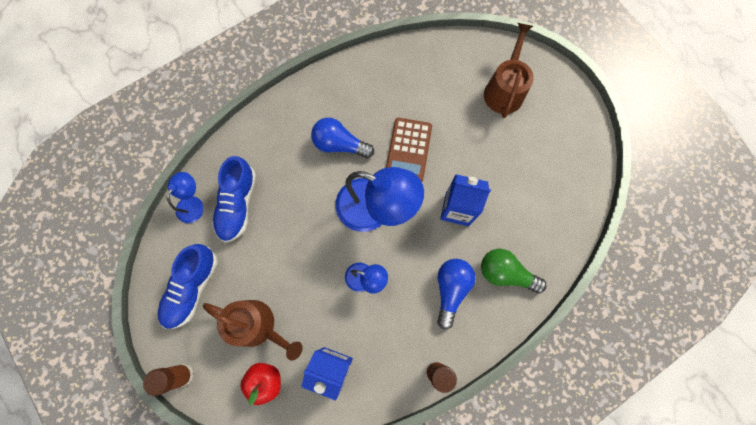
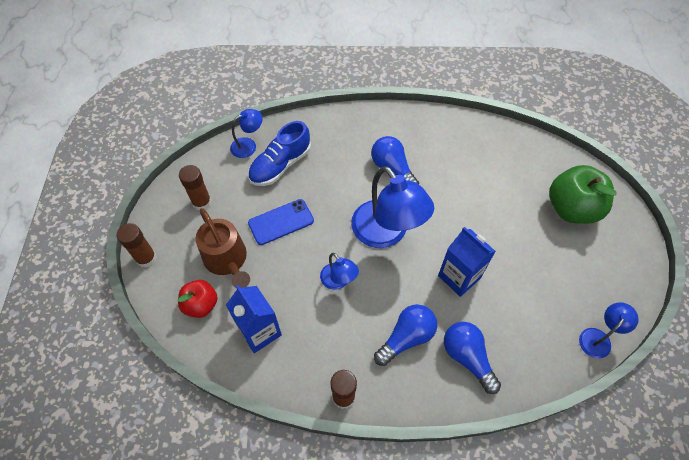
camera: 35 degrees right, 15 degrees down
blue shoe [158,244,218,329] -> brown glue stick [179,165,211,211]
brown calculator [386,118,432,182] -> none
green light bulb [481,249,546,294] -> blue light bulb [444,322,501,394]
brown watering can [484,23,534,118] -> green apple [549,165,617,224]
none -> blue phone [248,199,314,245]
none -> blue lamp [579,302,639,359]

